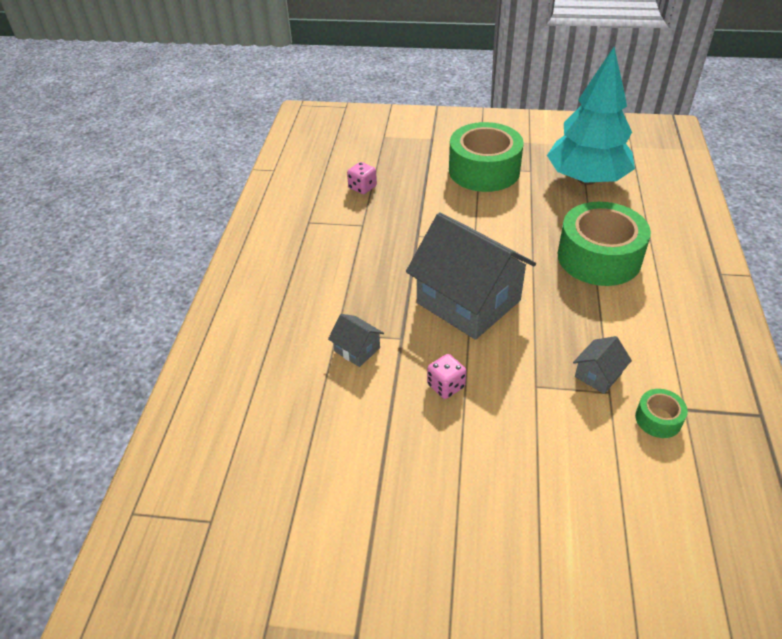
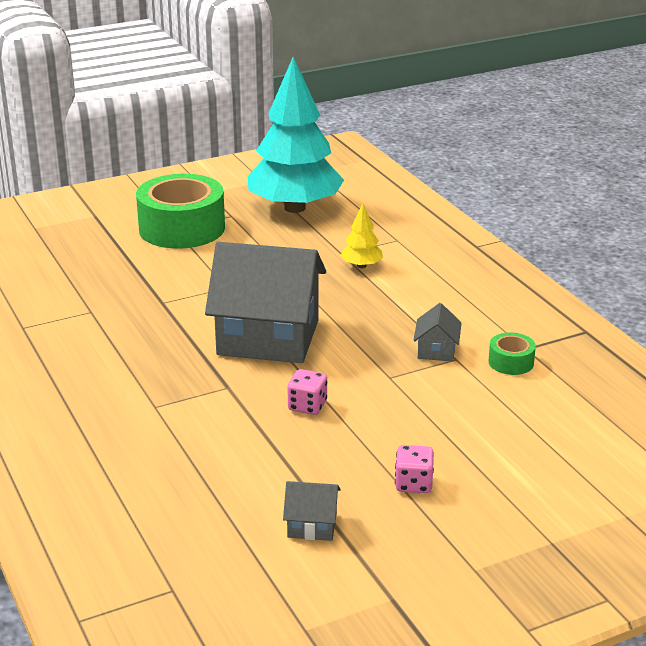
camera: 35 degrees left, 15 degrees down
grey house [328,314,384,367] -> grey house moved to [283,481,341,541]
pink dice [347,162,377,194] -> pink dice moved to [395,445,434,493]
green tape [558,202,651,286] -> yellow tree [340,204,383,268]

